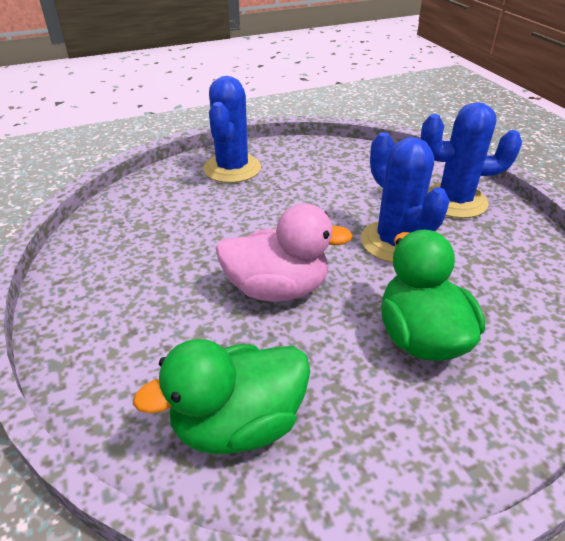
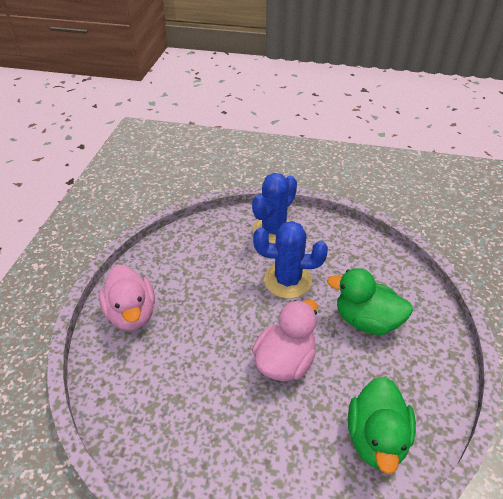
camera: 55 degrees left, 5 degrees up
blue cactus [203,76,261,183] -> pink duck [99,265,155,331]

